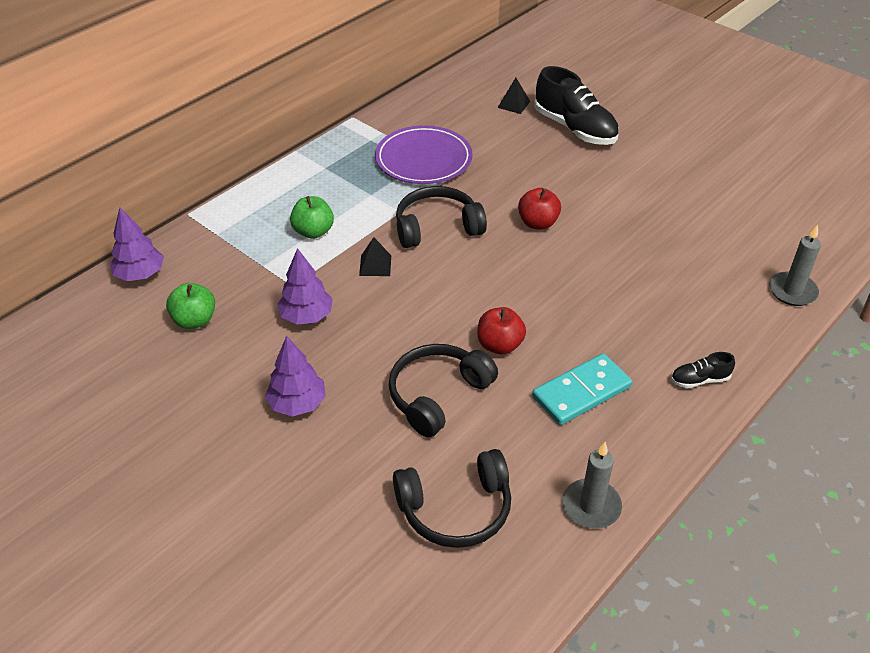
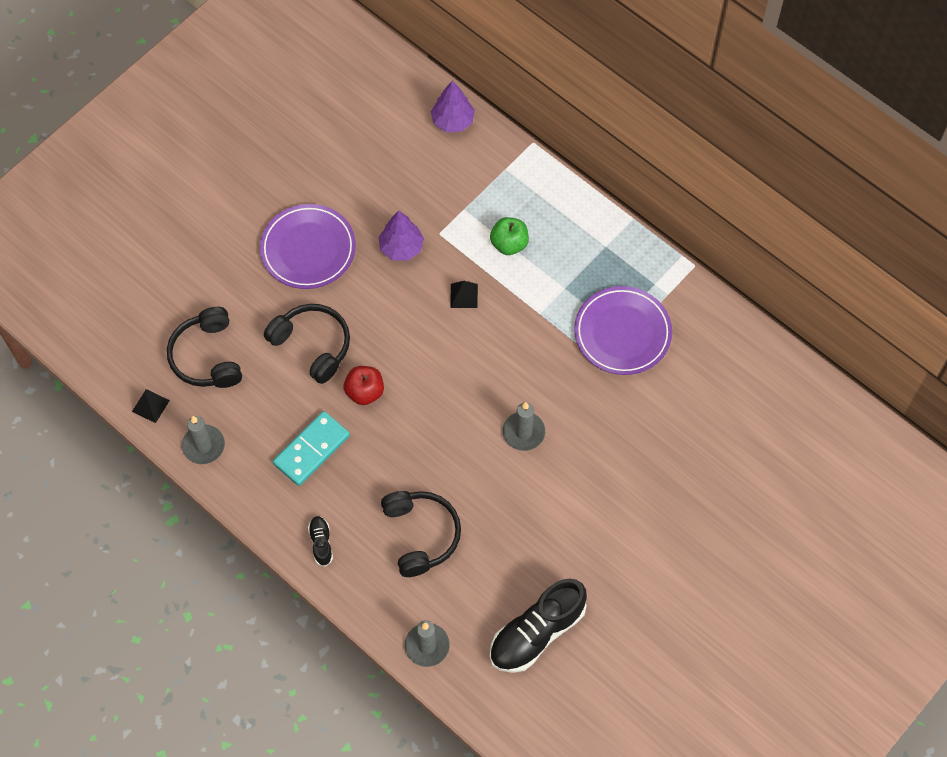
camera: 90 degrees right, 20 degrees up
green apple [166,283,215,329] -> none
purple tree [265,336,326,416] -> purple plate [260,204,356,289]
black headphones [396,186,487,248] -> black headphones moved to [381,491,461,577]
black pyramid [497,78,530,114] -> black pyramid moved to [132,389,170,423]
red apple [518,188,561,230] -> grey candle [503,402,545,451]
turquoise domino [532,353,632,425] -> turquoise domino turned 75 degrees clockwise [273,411,350,486]
black shoe [534,66,619,145] -> black shoe moved to [490,578,587,673]

